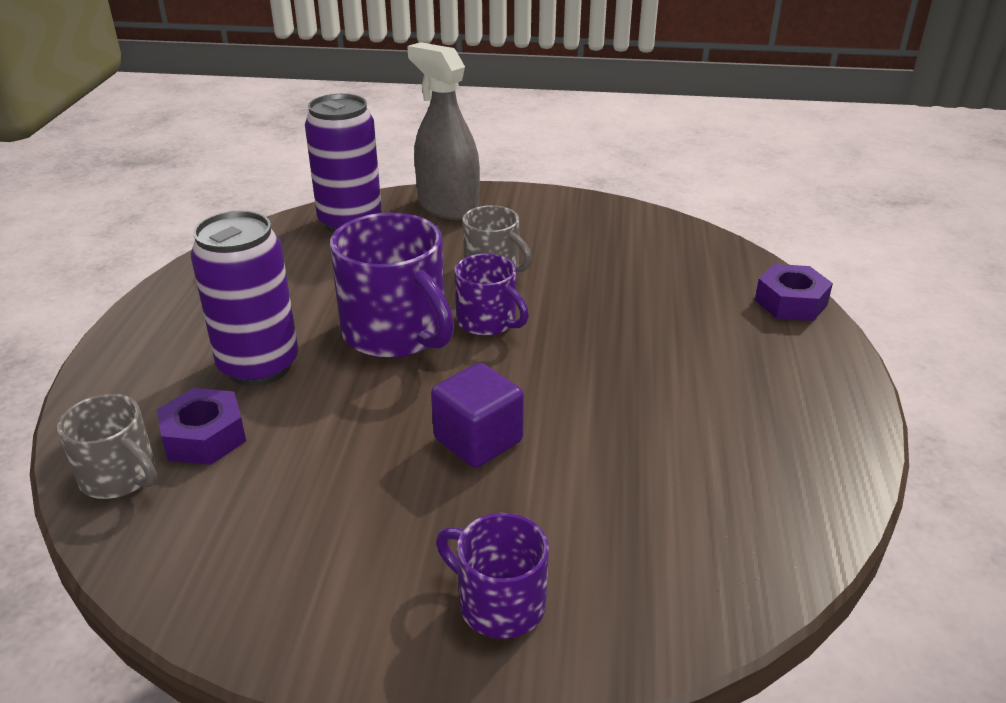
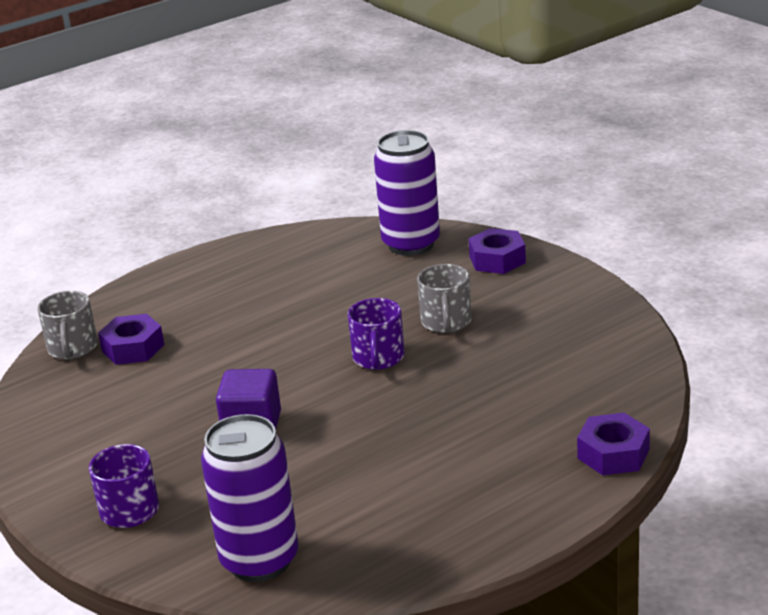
camera: 50 degrees right, 5 degrees down
purple can [190,210,298,386] -> purple can moved to [201,414,298,582]
purple mug [330,213,454,358] -> none
grey spray bottle [407,42,480,220] -> purple nut [469,228,526,274]

